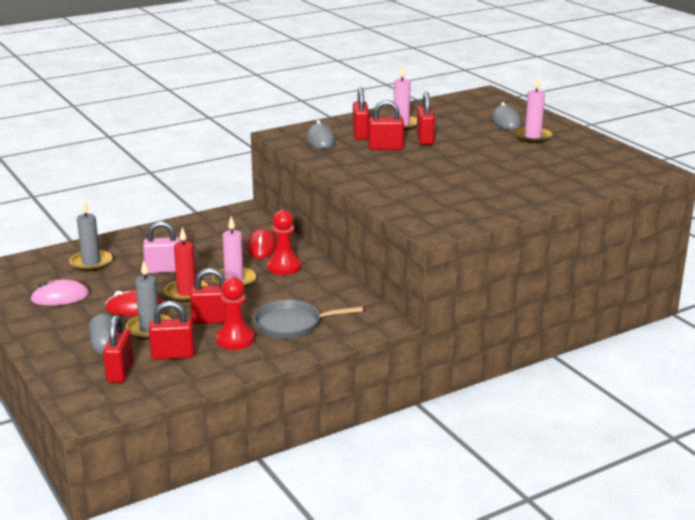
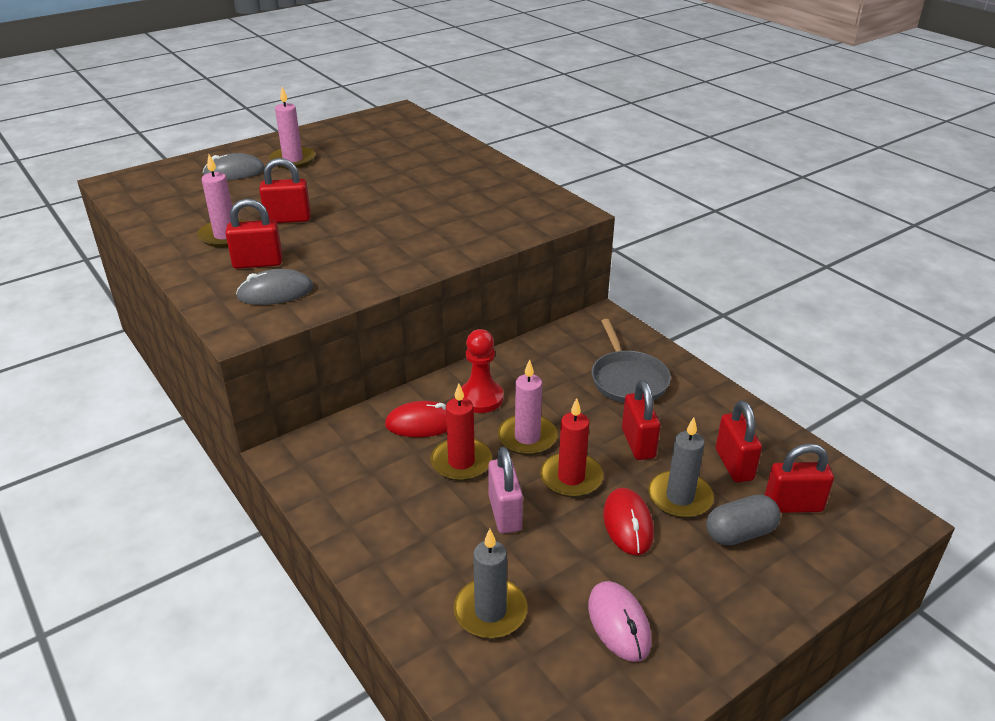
camera: 95 degrees left, 10 degrees up
red pawn [216,277,255,350] -> none
red padlock [369,100,404,150] -> none
none -> red candle [430,384,492,481]

